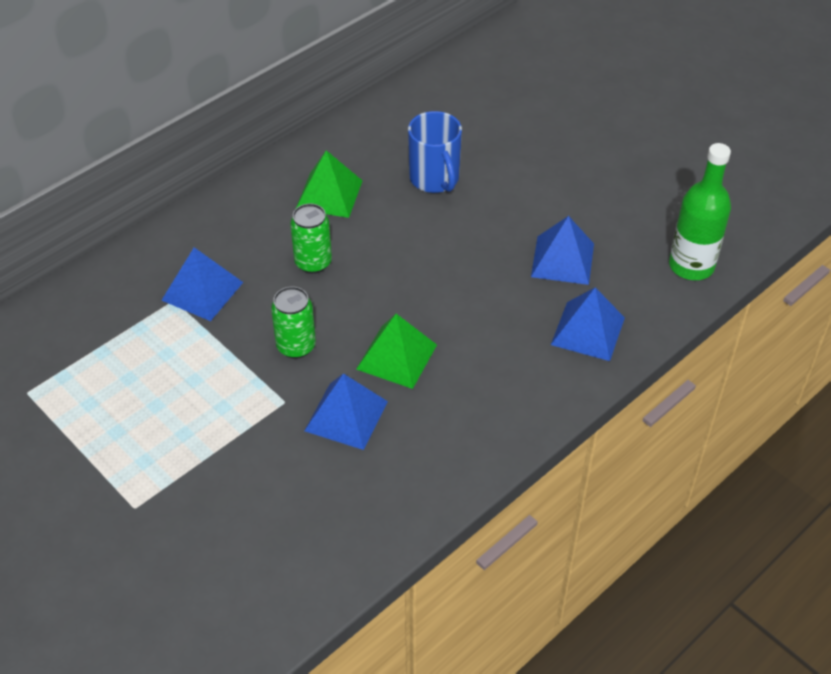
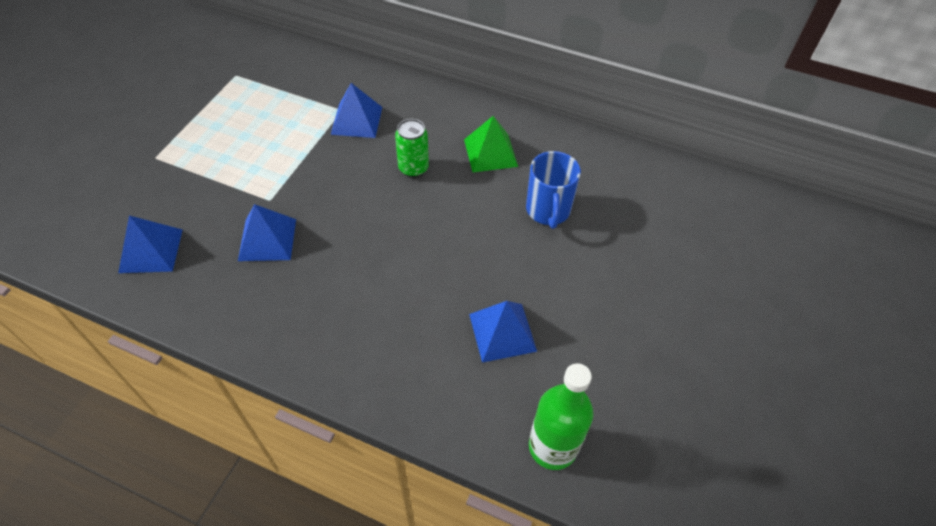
camera: 65 degrees right, 5 degrees up
green can [271,286,316,359] -> none
green pyramid [356,314,437,389] -> none
blue mug [408,111,462,193] -> blue mug turned 45 degrees counterclockwise [526,151,581,229]
blue pyramid [551,288,625,361] -> blue pyramid moved to [118,216,183,273]

